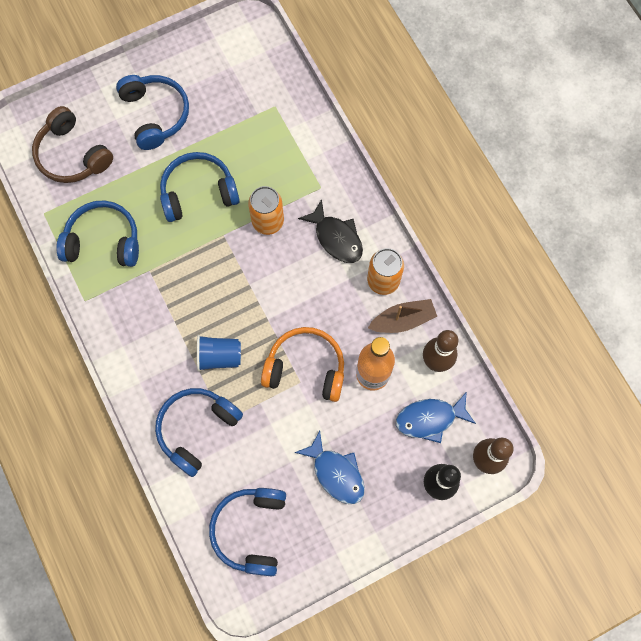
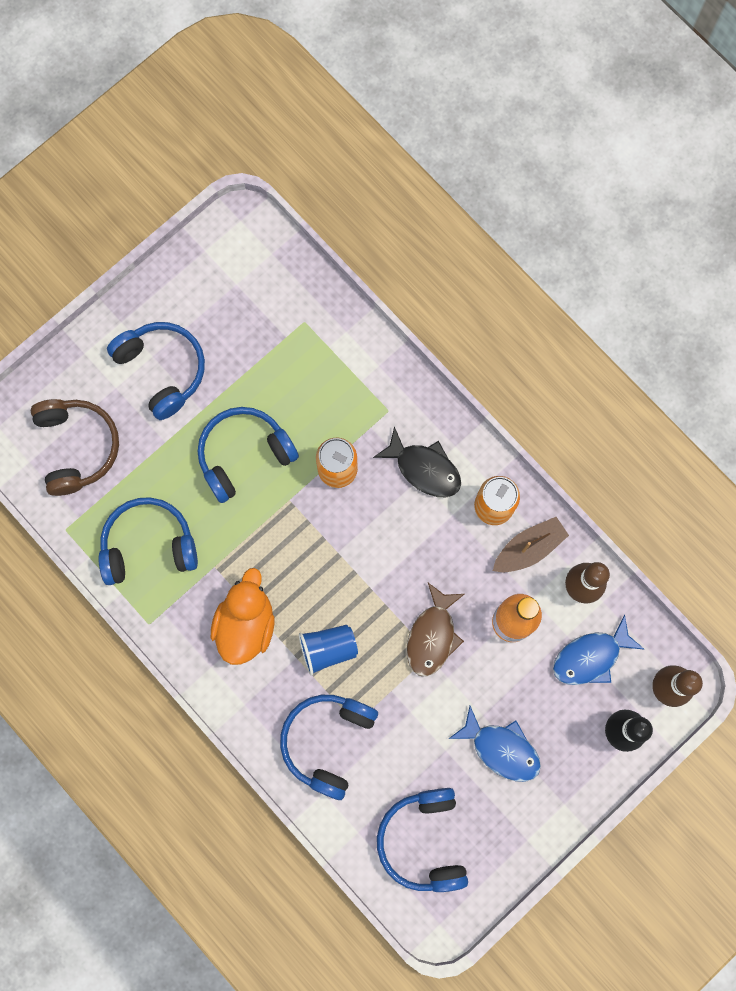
camera: 15 degrees left, 5 degrees up
brown headphones [32,106,113,183] -> brown headphones turned 135 degrees counterclockwise [31,399,119,496]
orange headphones [261,327,344,402] -> brown fish [407,583,464,676]
none -> orange duck [211,568,274,665]

